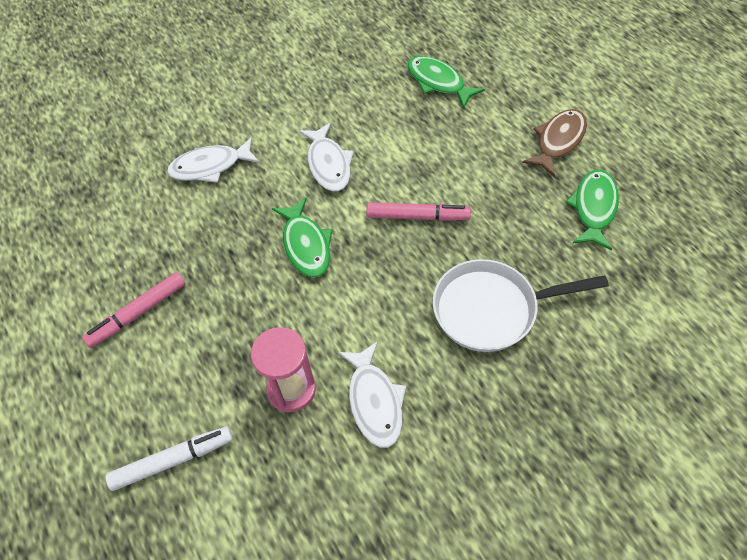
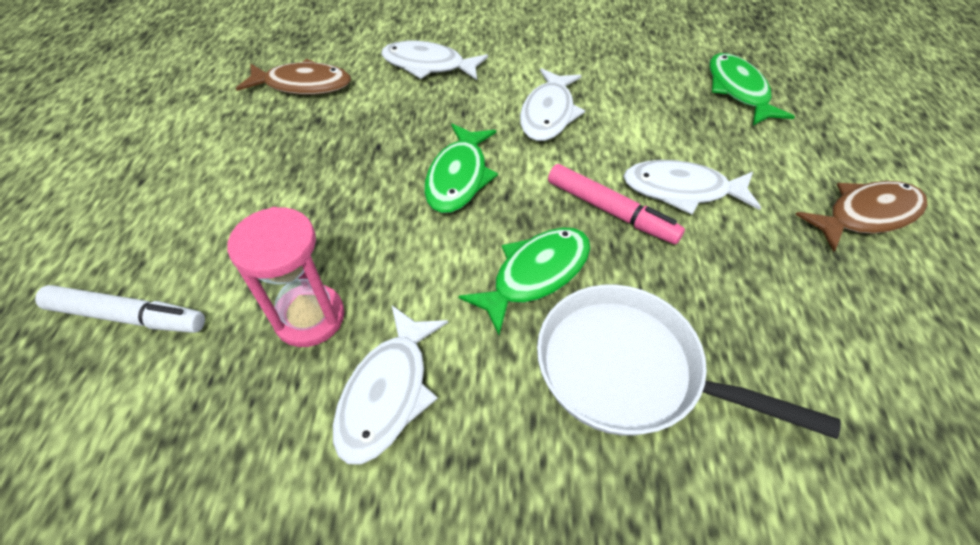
camera: 30 degrees right, 5 degrees down
pink marker [82,272,186,348] -> none
green fish [565,170,619,250] -> green fish moved to [459,227,590,335]
none -> brown fish [236,59,351,95]
none -> white fish [623,160,761,215]

